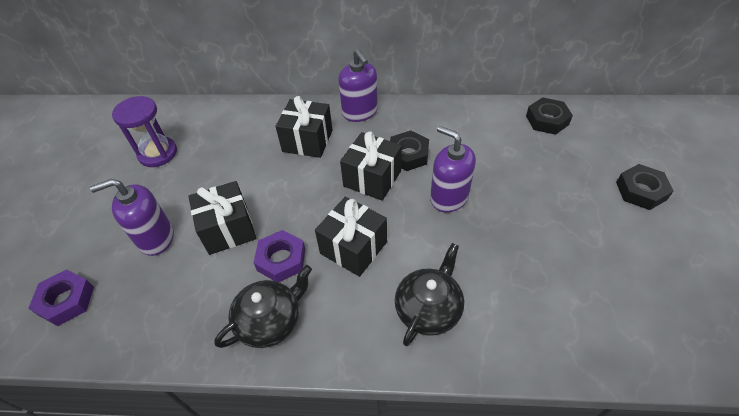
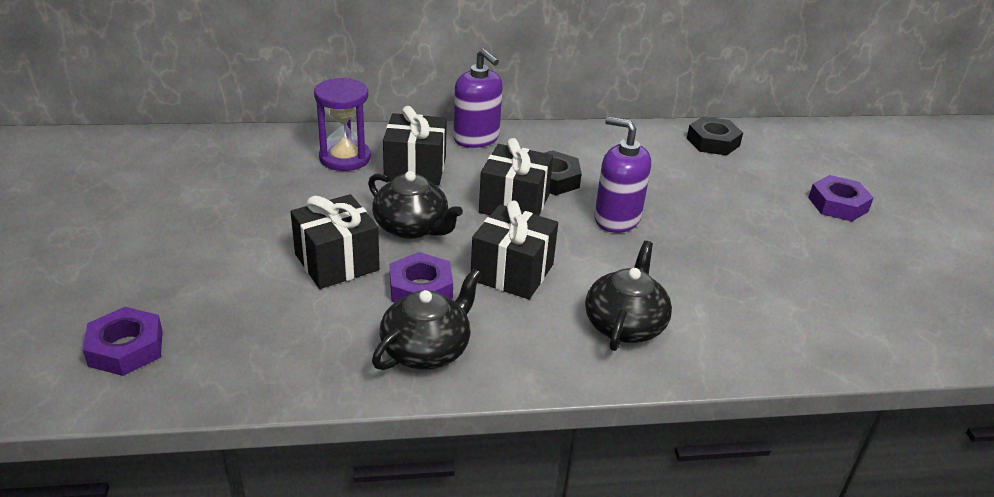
camera: 15 degrees left, 15 degrees down
purple soap dispenser [90,179,174,256] -> none
purple hourglass [112,96,177,167] -> purple hourglass moved to [314,78,371,171]
black nut [616,164,674,210] -> purple nut [808,175,874,221]
none -> black teapot [368,171,463,239]

